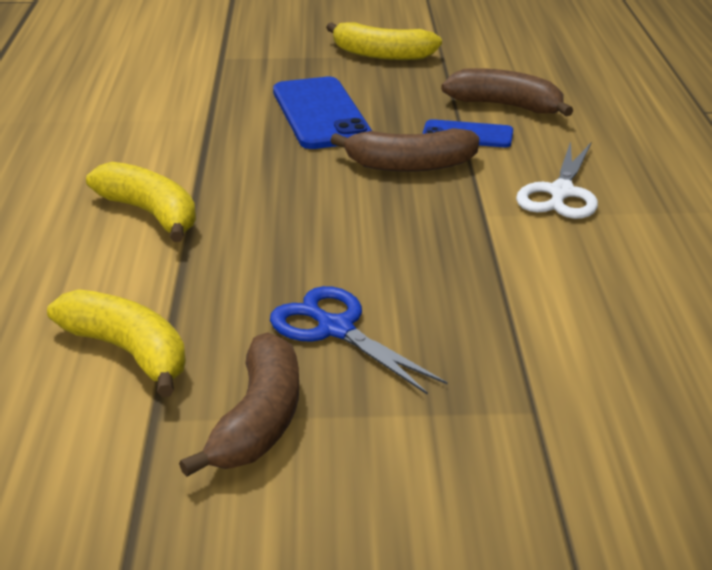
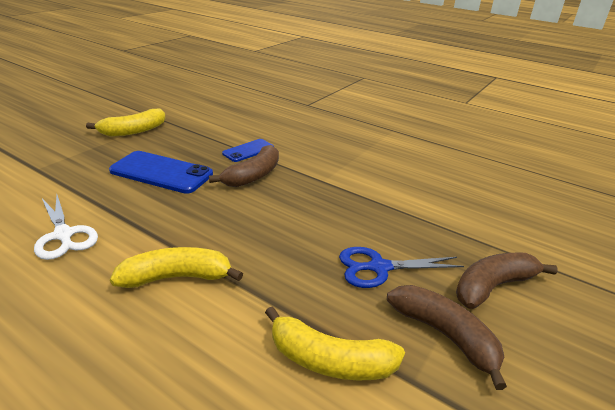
camera: 55 degrees left, 0 degrees up
yellow banana [47,289,186,397] -> yellow banana turned 150 degrees counterclockwise [265,307,405,380]
brown banana [441,68,573,117] -> brown banana moved to [456,253,558,309]
white scissors [516,141,598,219] -> white scissors moved to [34,195,98,260]

